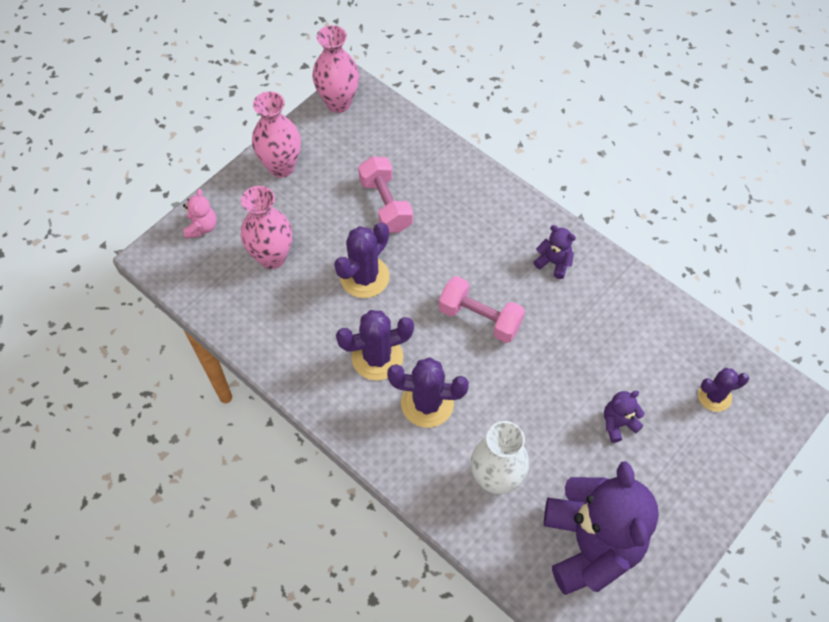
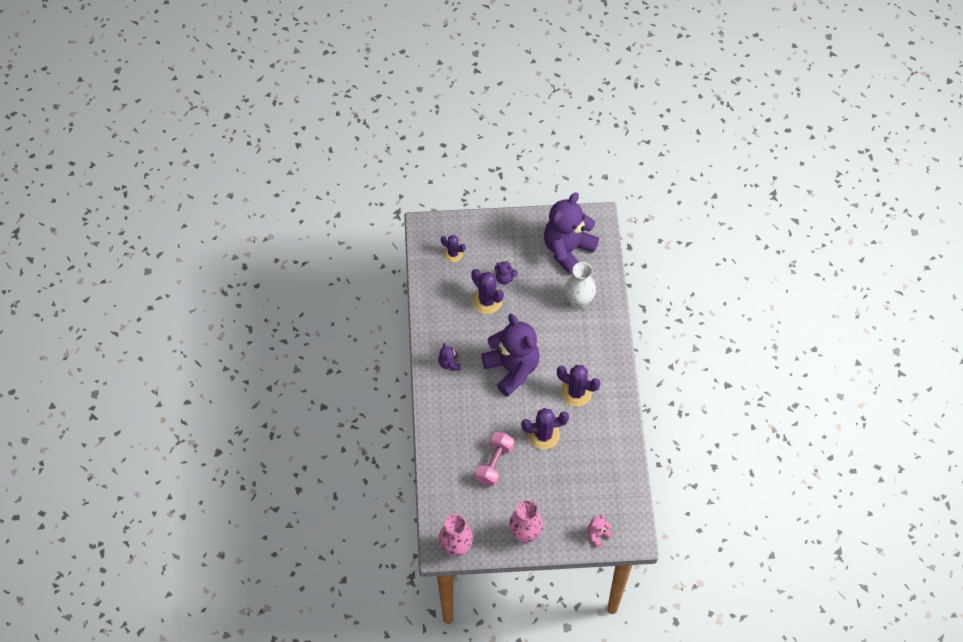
camera: 135 degrees left, 0 degrees up
pink vase [241,186,292,269] -> none
purple cactus [387,357,469,428] -> purple cactus moved to [471,269,504,314]
pink dumbbell [439,276,525,343] -> purple teddy bear [481,314,540,397]

